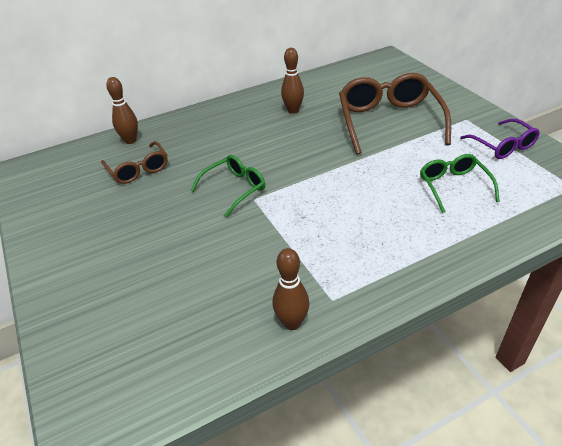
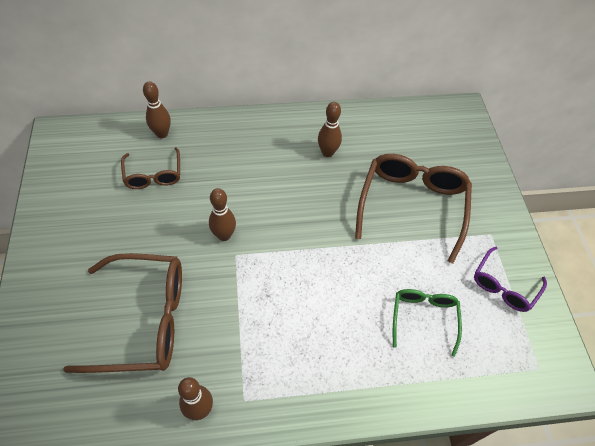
camera: 15 degrees right, 15 degrees up
green glasses [190,155,265,217] -> brown bowling pin [209,188,236,241]
purple glasses [460,119,540,159] -> purple glasses turned 45 degrees clockwise [474,247,547,312]
none -> brown glasses [63,253,182,373]

